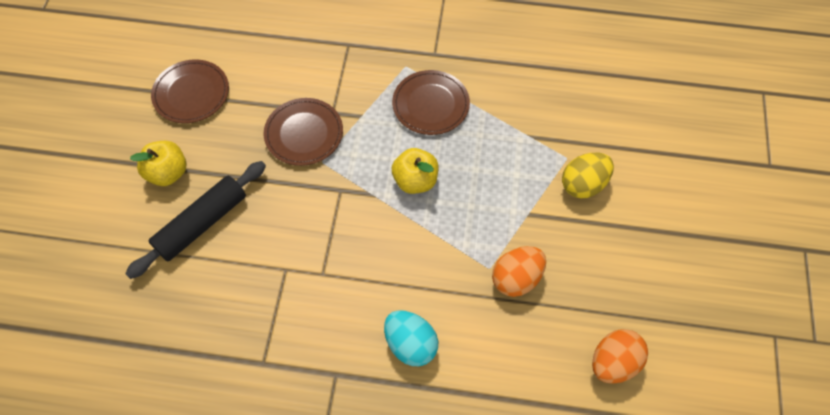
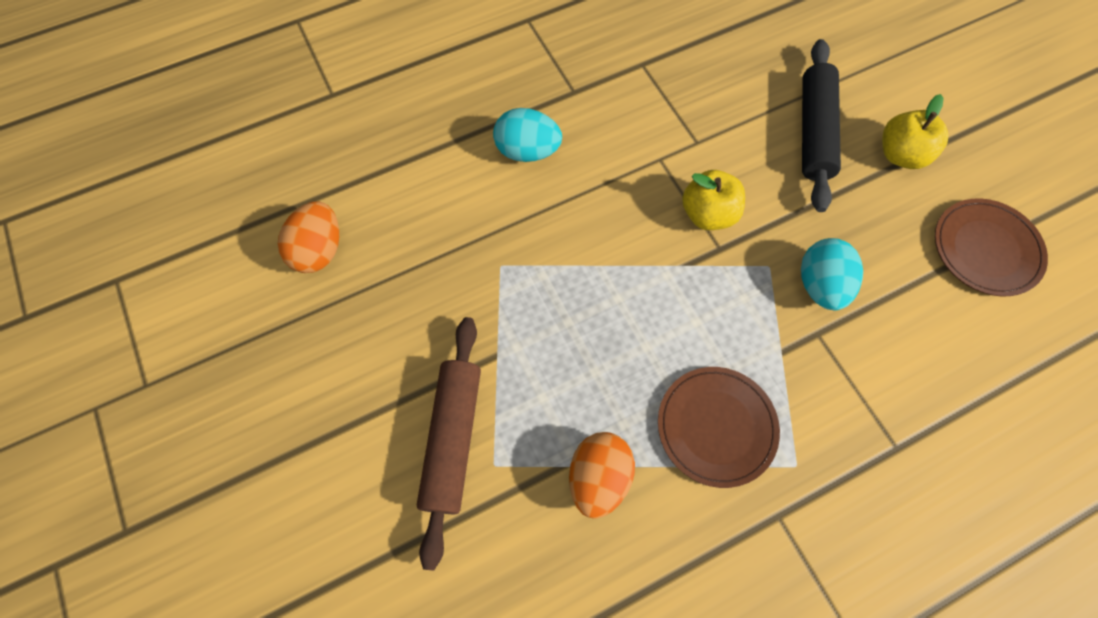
camera: 145 degrees right, 5 degrees up
brown plate [264,98,343,166] -> turquoise egg [801,238,863,310]
yellow apple [392,148,439,194] -> yellow apple moved to [682,170,745,230]
orange egg [492,246,546,297] -> orange egg moved to [569,432,635,519]
yellow egg [562,153,614,198] -> brown rolling pin [417,317,481,571]

